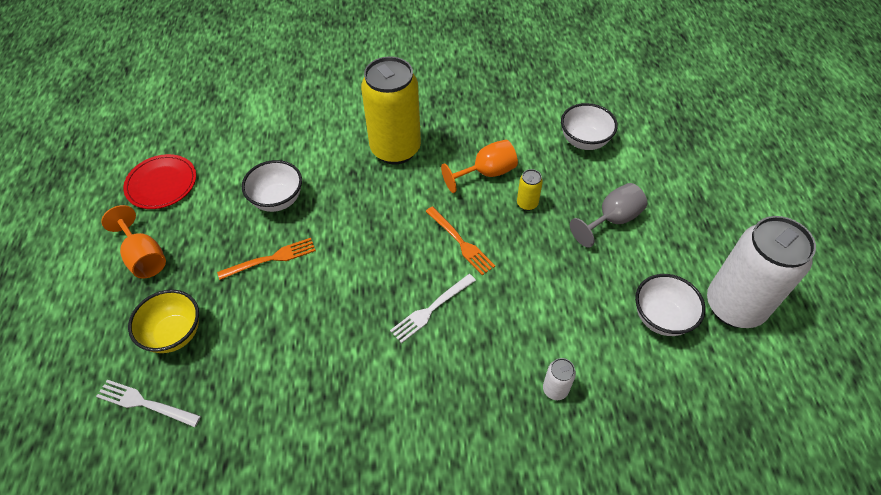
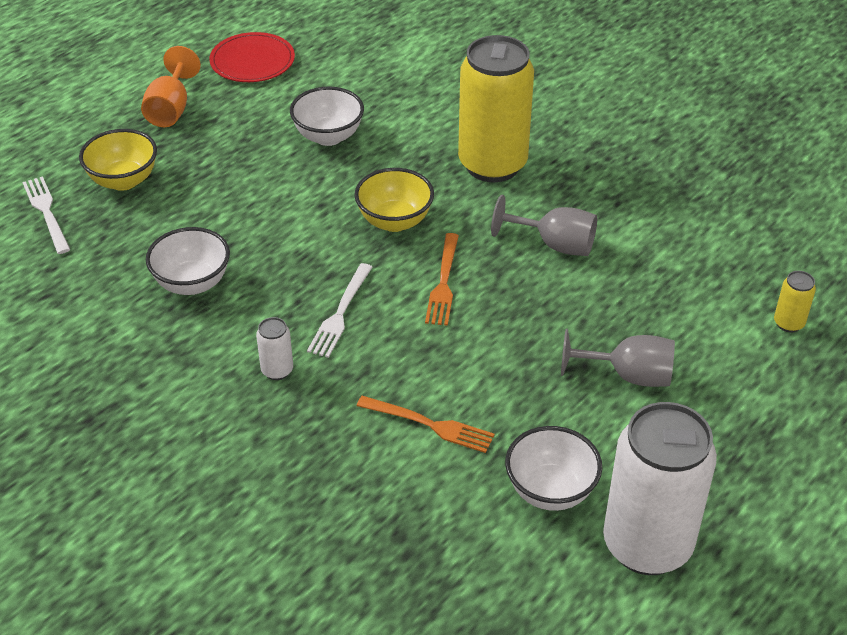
camera: 45 degrees right, 10 degrees down
orange fork [217,238,316,280] -> orange fork moved to [357,396,495,453]
white fork [390,274,476,343] -> white fork turned 75 degrees counterclockwise [307,263,373,358]
orange goblet [441,140,518,193] -> grey goblet [491,195,597,256]
yellow can [517,169,543,211] -> yellow can moved to [774,271,816,333]
white can [543,358,576,400] -> white can moved to [256,317,293,380]
white bowl [561,103,618,150] -> white bowl moved to [146,227,230,295]
none -> yellow bowl [354,168,434,232]

